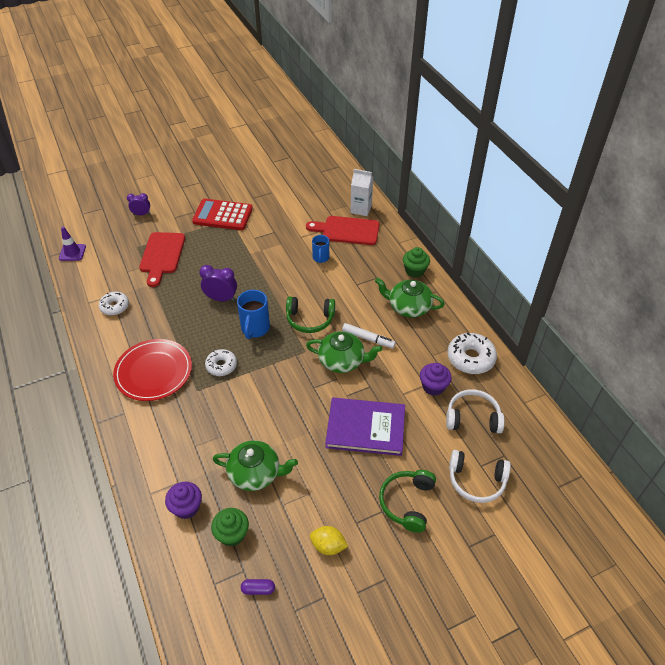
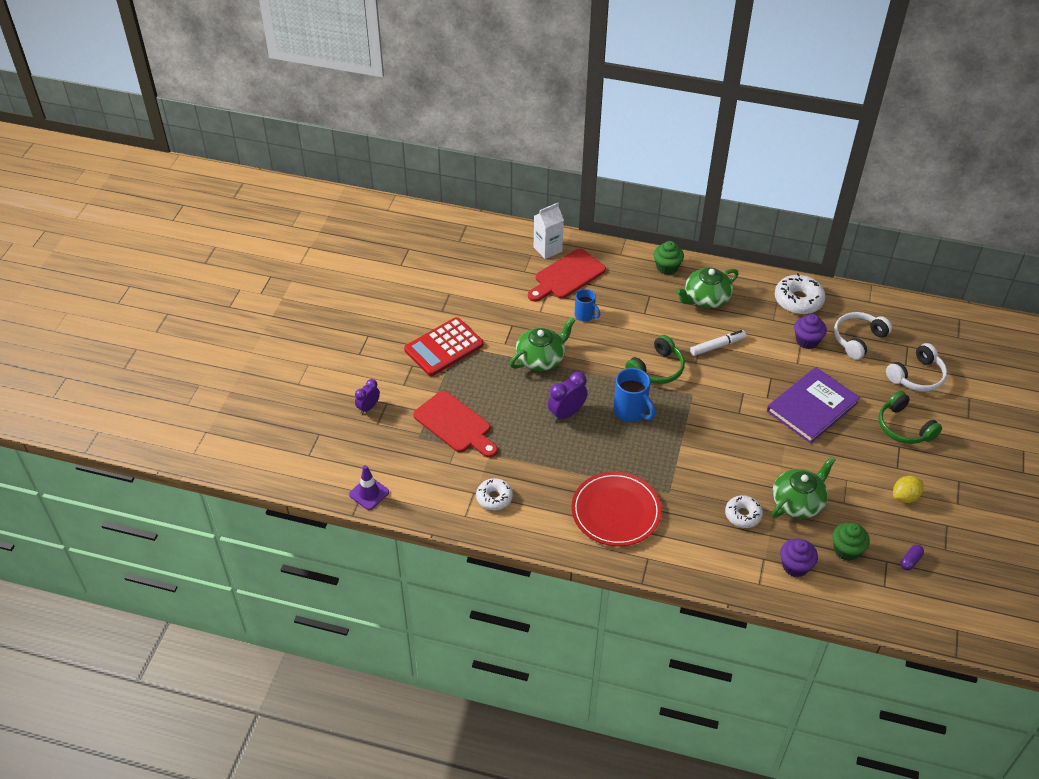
camera: 50 degrees left, 0 degrees up
white donut [205,349,237,376] -> white donut moved to [725,495,763,528]
green teapot [306,331,382,373] -> green teapot moved to [510,317,575,371]

